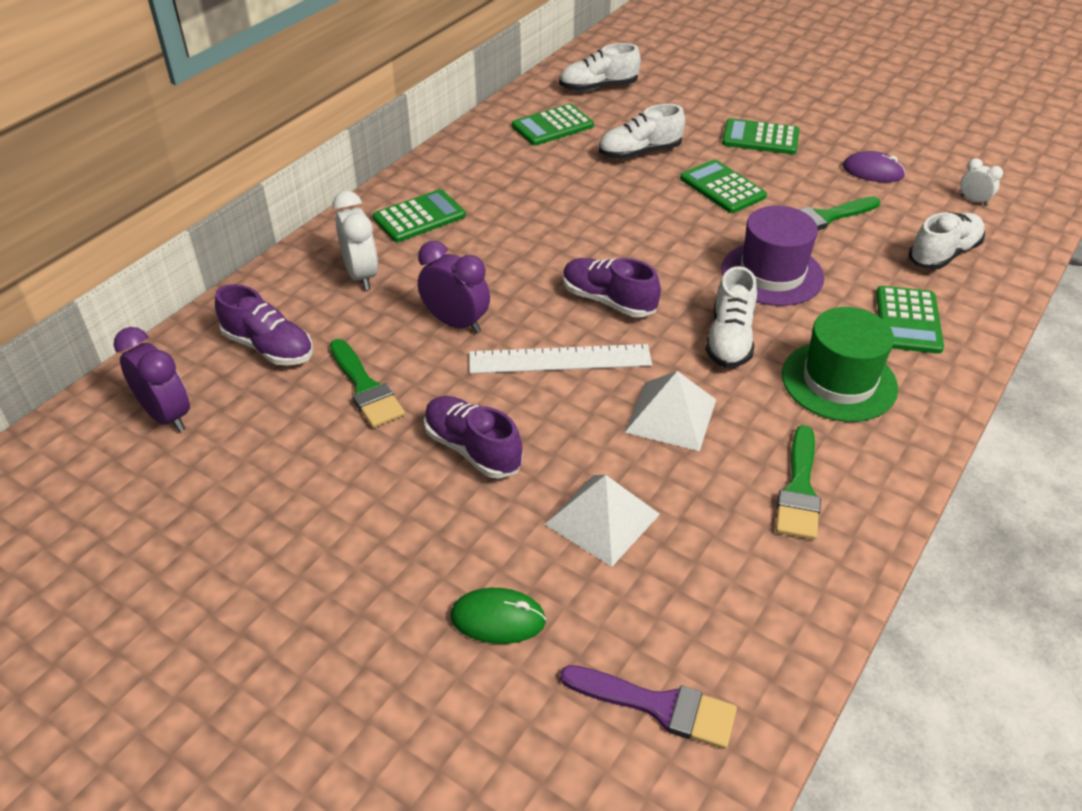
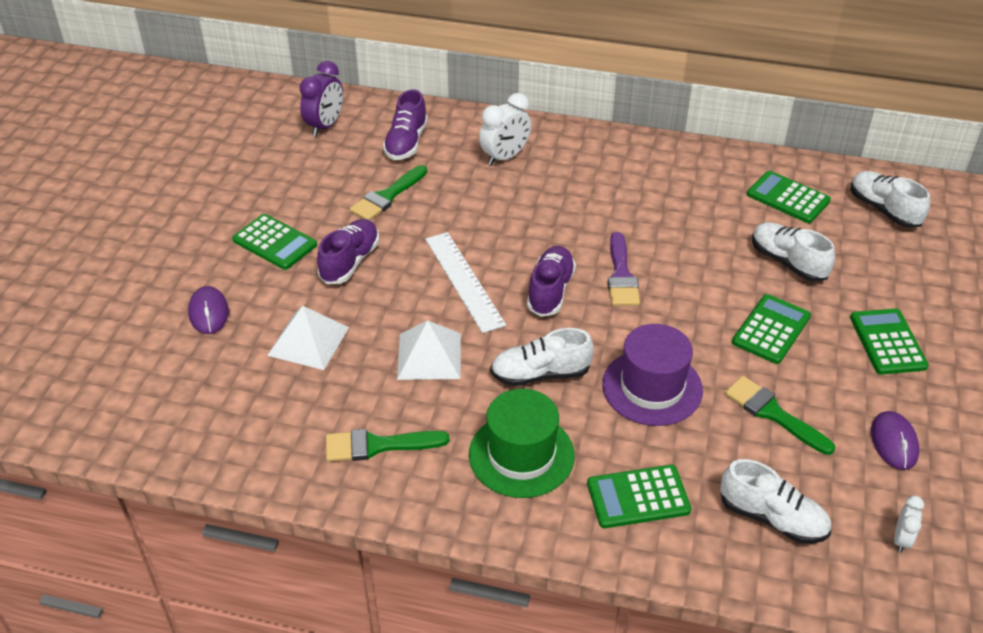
camera: 70 degrees right, 0 degrees up
green calculator [373,189,466,242] -> green calculator moved to [232,214,317,270]
purple clock [418,241,490,334] -> none
green mouse [450,588,546,644] -> purple mouse [188,286,229,334]
purple brush [560,665,737,749] -> purple brush moved to [608,232,640,306]

